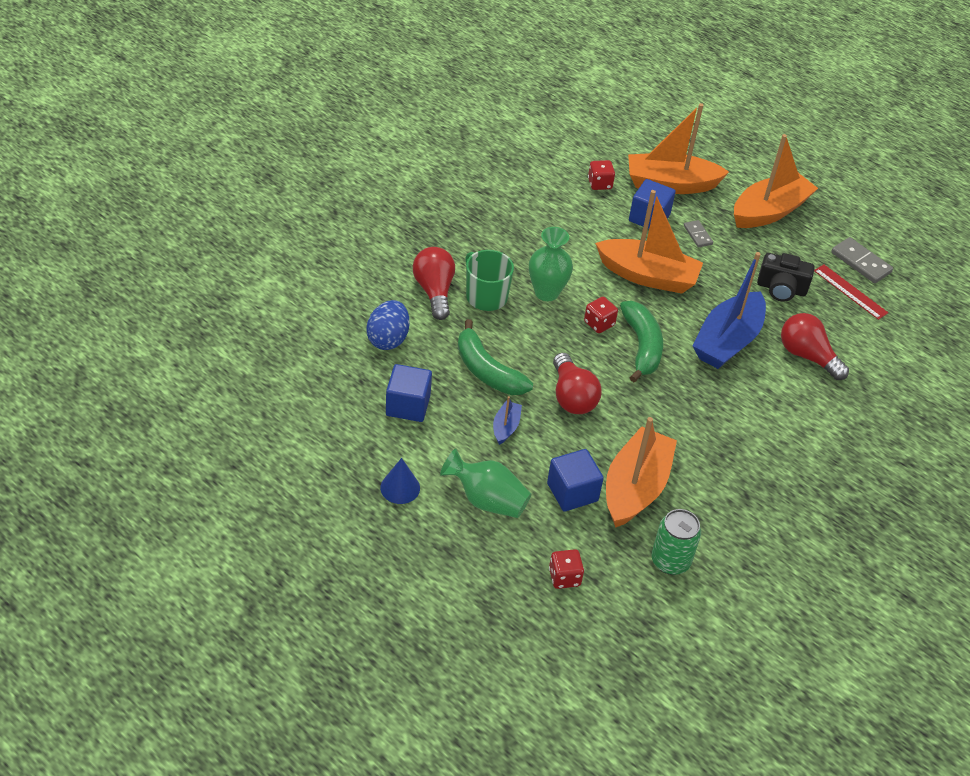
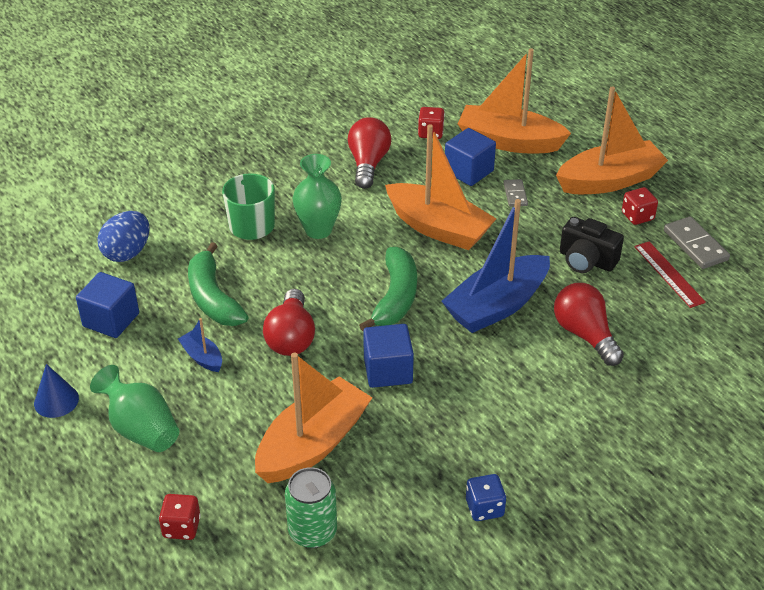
camera: 20 degrees right, 5 degrees down
red light bulb [413,247,455,320] -> red light bulb moved to [348,117,391,189]
blue boat [493,396,522,445] -> blue boat turned 75 degrees counterclockwise [178,318,222,372]
blue cube [547,449,604,512] -> blue cube moved to [363,324,414,388]
red dice [584,297,618,333] -> red dice moved to [622,187,658,225]
none -> blue dice [466,474,506,521]

